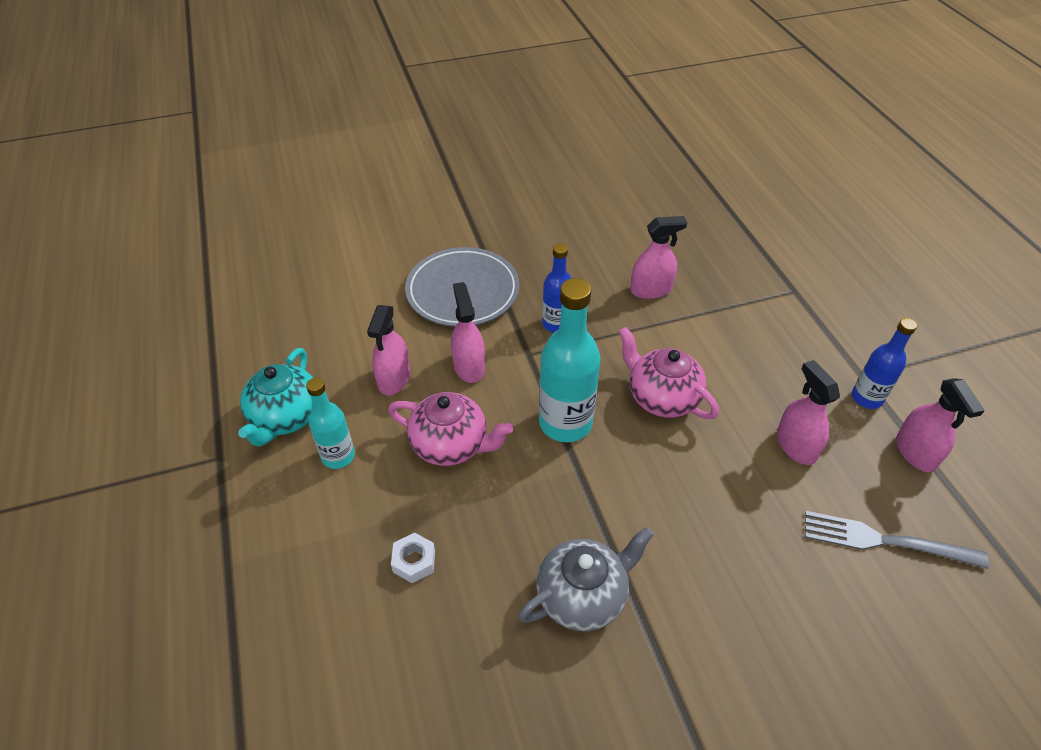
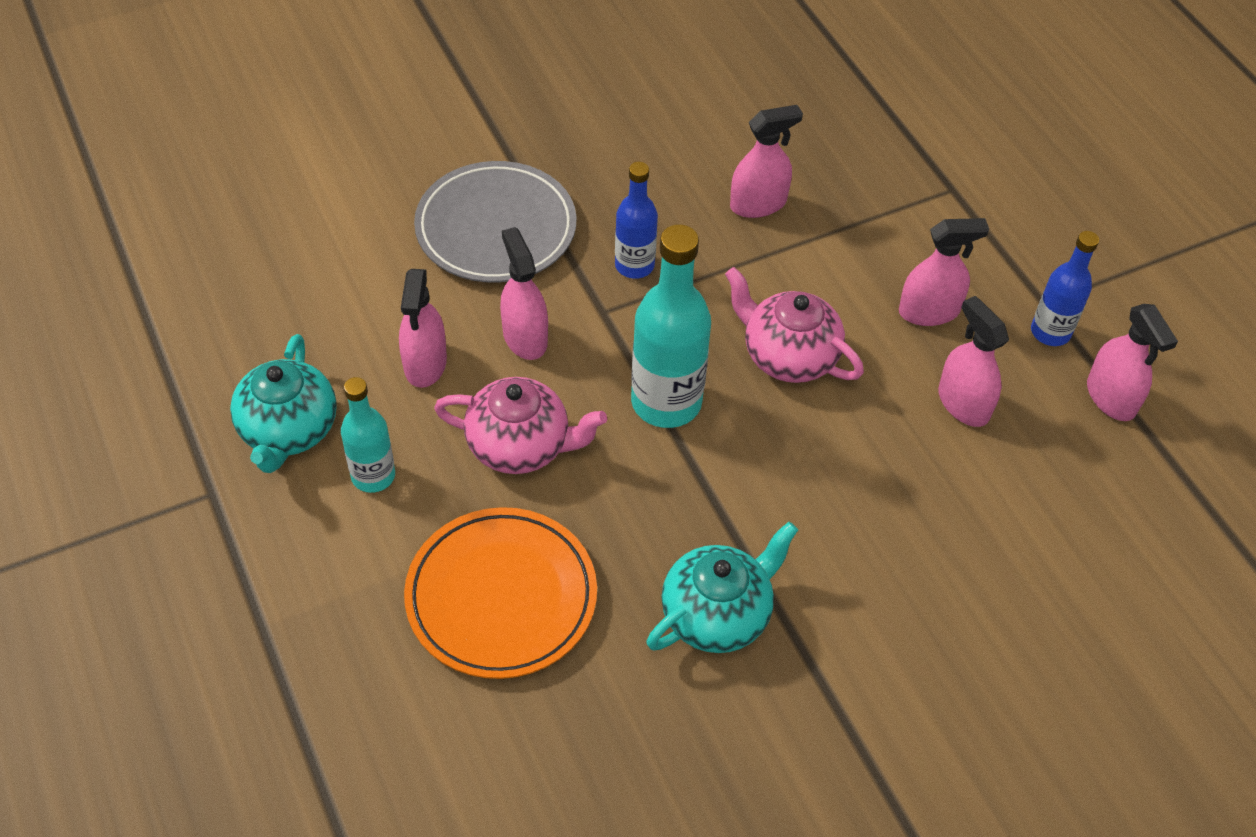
camera: 10 degrees left, 5 degrees up
white nut [391,532,435,583] -> orange plate [404,507,597,679]
grey teapot [518,527,654,632] -> turquoise teapot [647,522,798,653]
grey fork [805,511,989,569] -> none
none -> pink spray bottle [899,218,989,326]

